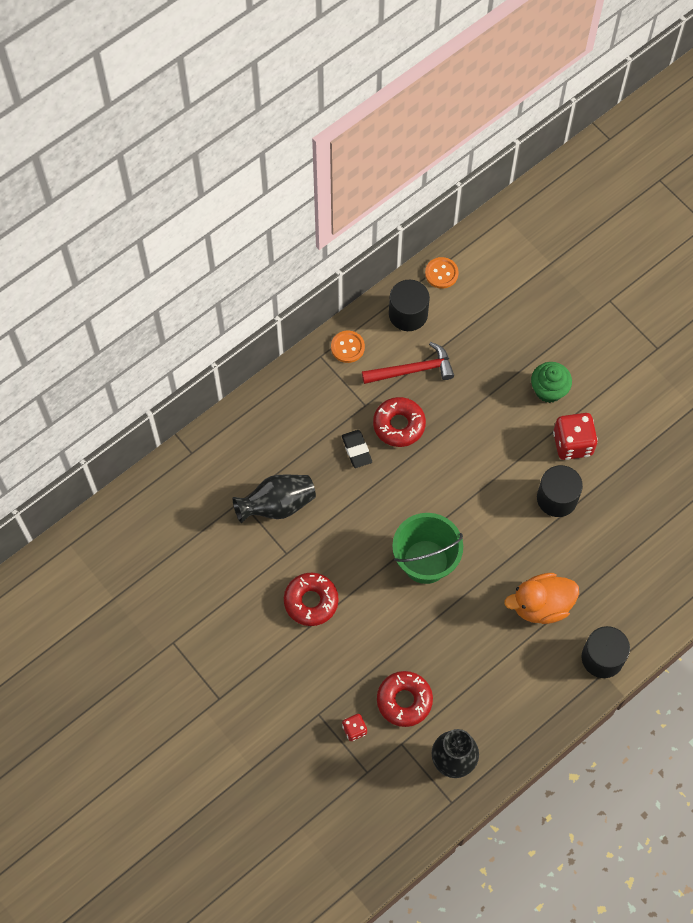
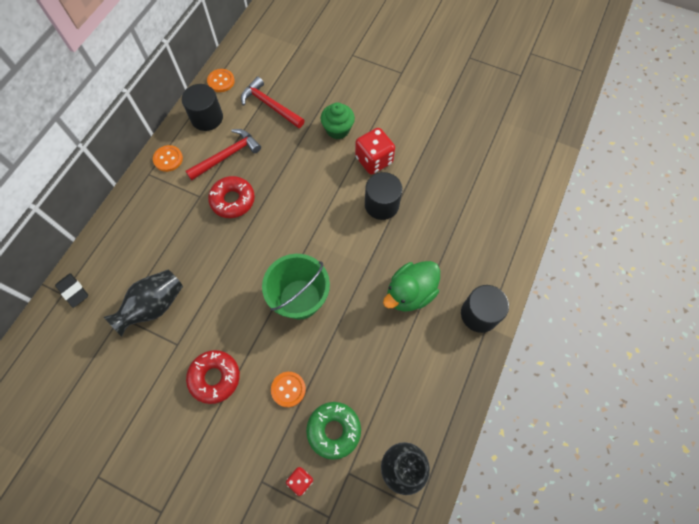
camera: 25 degrees left, 0 degrees up
black eraser [342,430,372,468] -> black eraser moved to [55,273,88,308]
red donut [377,671,433,727] -> green donut [306,402,361,460]
orange duck [504,573,579,624] -> green duck [383,261,440,312]
none -> red hammer [241,77,305,128]
none -> orange button [271,372,306,407]

